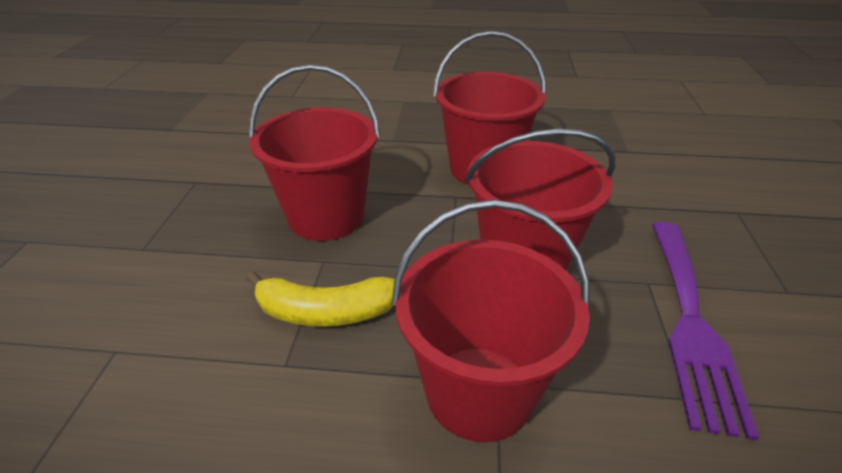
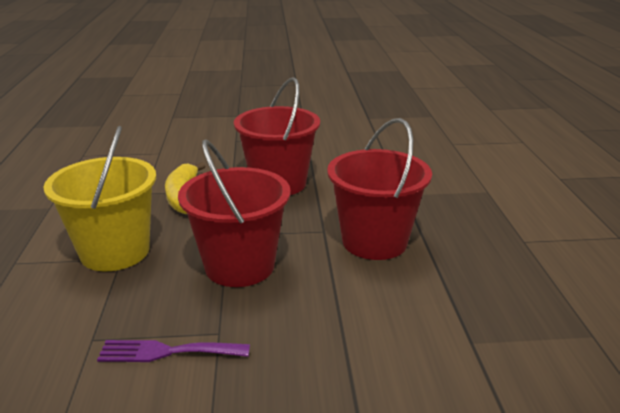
camera: 80 degrees right, 10 degrees down
red bucket [392,200,590,442] -> yellow bucket [43,126,156,271]
purple fork [652,222,759,441] -> purple fork [97,340,250,362], size x0.60

